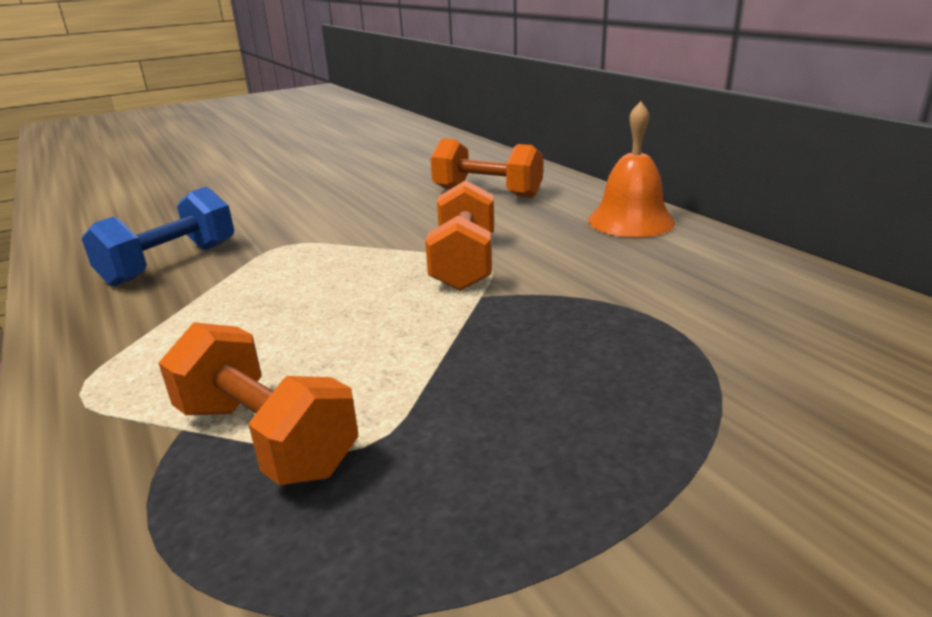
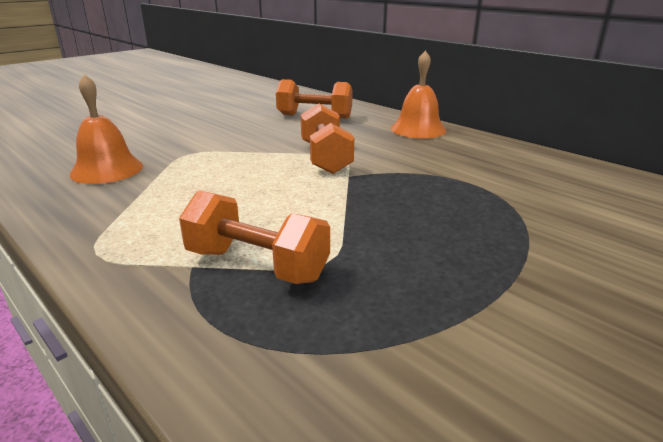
camera: 15 degrees left, 0 degrees up
blue dumbbell [82,187,234,286] -> orange bell [70,74,143,184]

